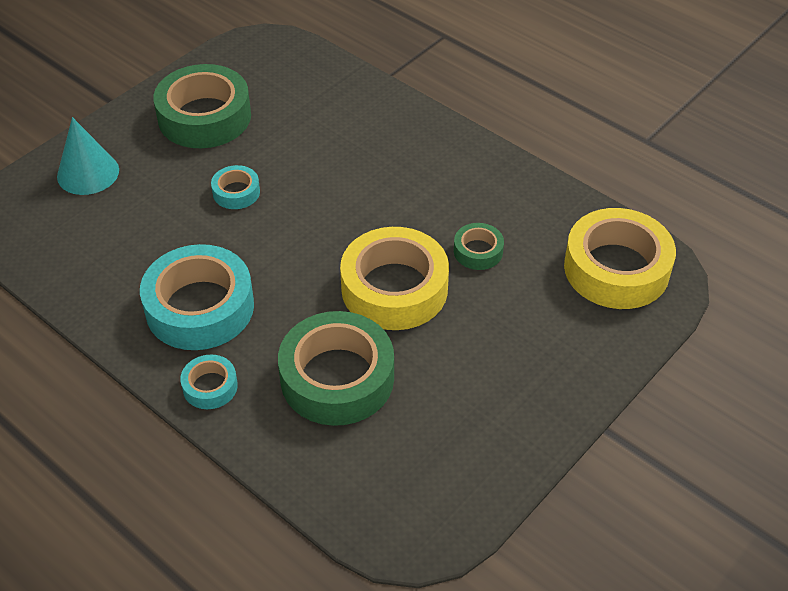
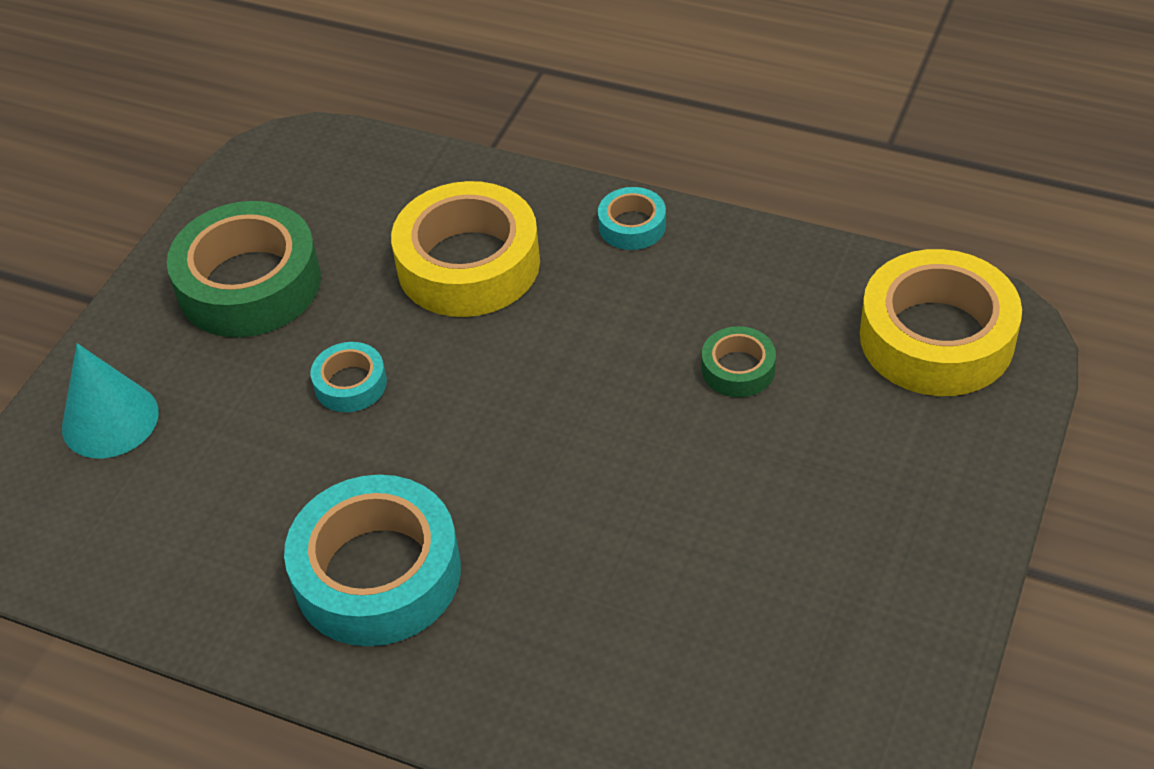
camera: 15 degrees left, 0 degrees up
turquoise tape [180,355,238,409] -> turquoise tape moved to [598,187,666,250]
green tape [278,311,394,426] -> none
yellow tape [340,227,449,330] -> yellow tape moved to [391,181,540,317]

